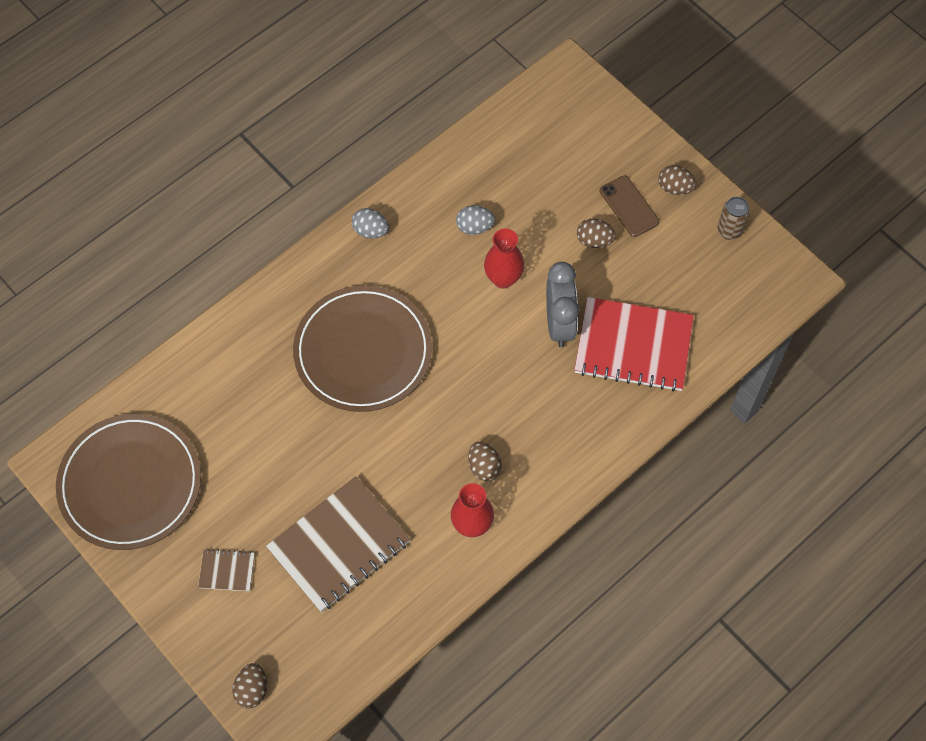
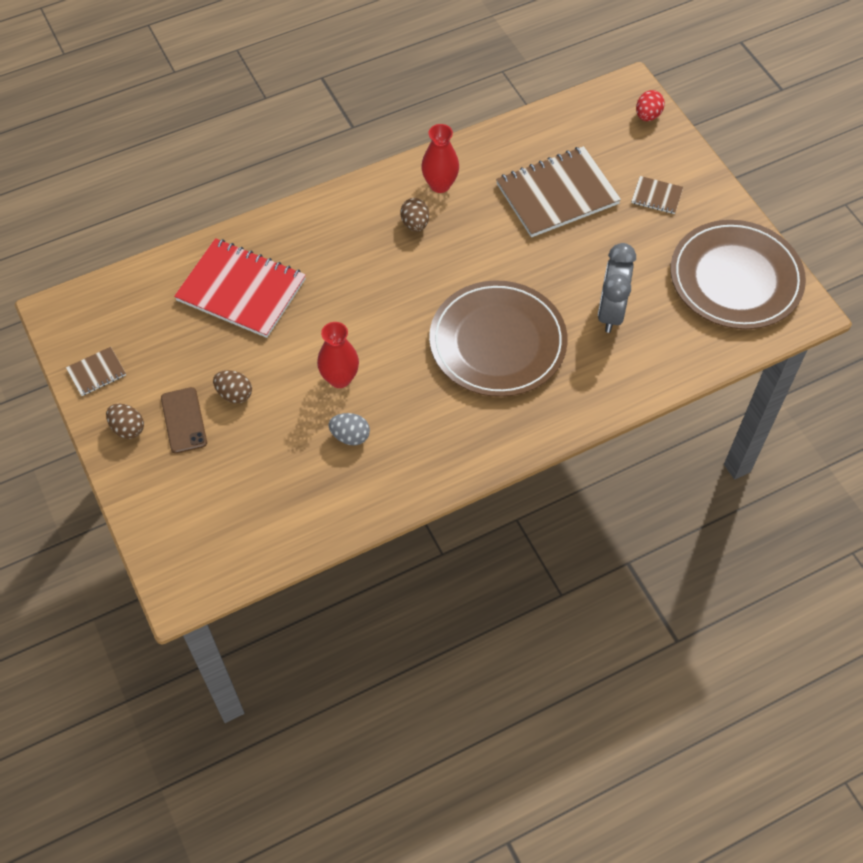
camera: 165 degrees left, 5 degrees down
brown egg [233,663,267,709] -> red egg [636,90,665,121]
grey egg [352,208,389,238] -> none
grey clock [546,262,579,347] -> grey clock moved to [598,243,636,333]
brown can [717,197,750,240] -> brown notebook [66,347,126,396]

